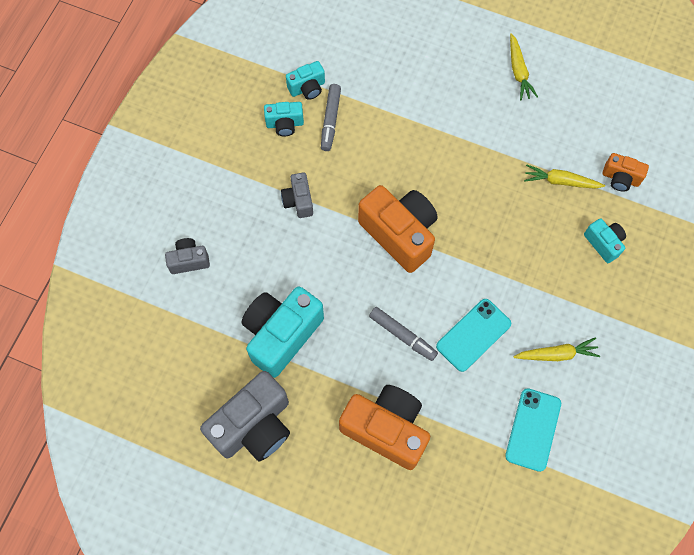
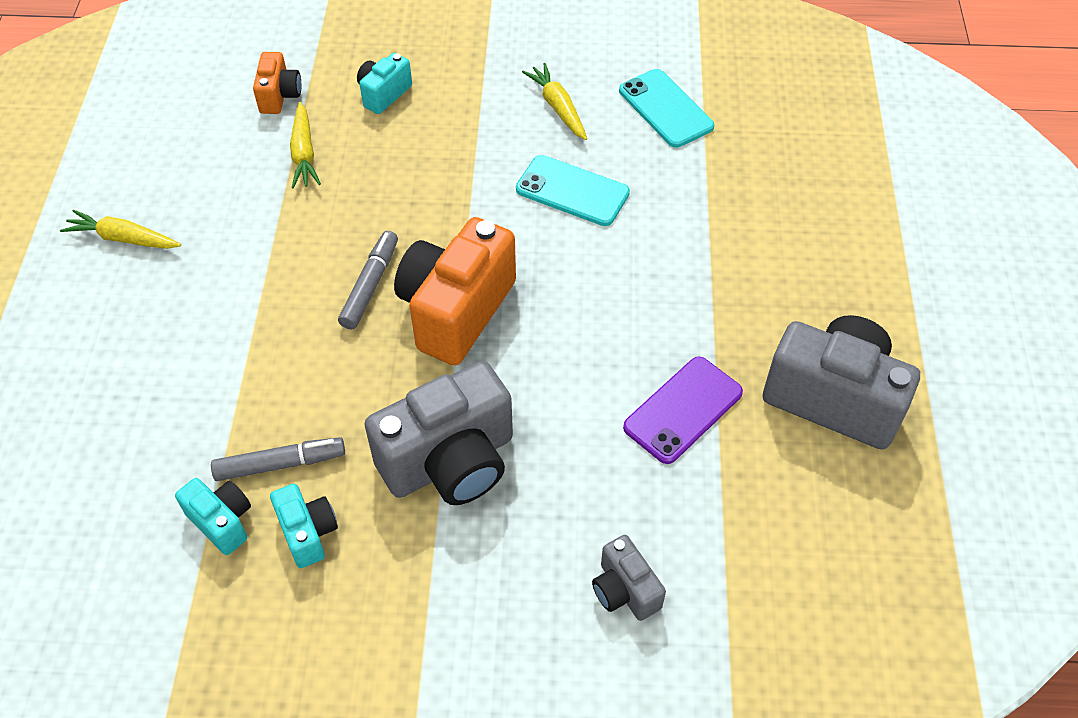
camera: 110 degrees left, 15 degrees down
turquoise camera [241,286,324,378] -> purple phone [623,357,743,464]
grey camera [281,172,313,218] -> grey camera [364,361,513,505], size x2.00
orange camera [339,385,430,470] -> none
grey marker [369,307,438,361] -> grey marker moved to [338,231,398,330]
turquoise phone [505,388,561,472] -> turquoise phone turned 60 degrees clockwise [619,69,714,148]
yellow carrot [510,33,538,100] -> yellow carrot turned 135 degrees counterclockwise [60,210,181,249]

